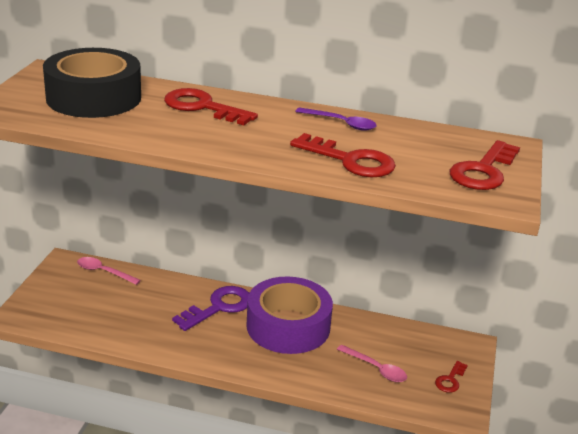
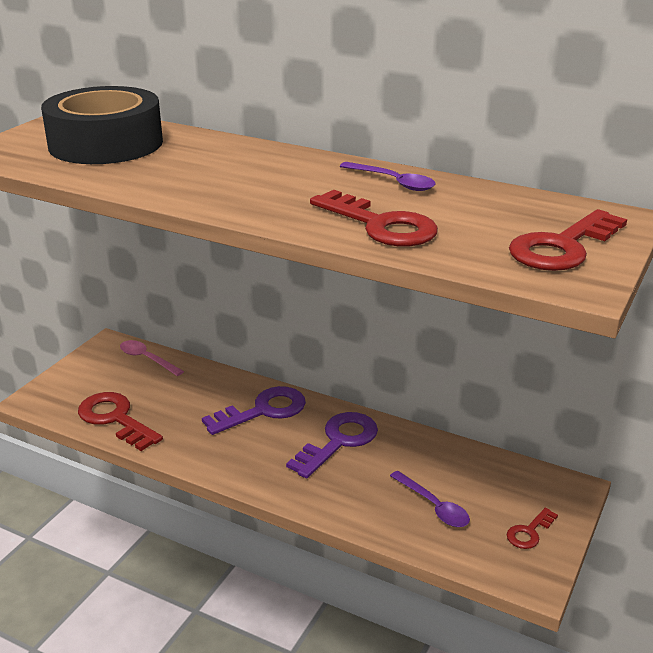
camera: 15 degrees right, 0 degrees up
red key [164,88,258,125] -> red key moved to [78,392,163,451]
purple tape [247,276,333,354] -> purple key [286,412,378,478]
pink spoon [337,345,407,382] -> purple spoon [390,471,470,527]

